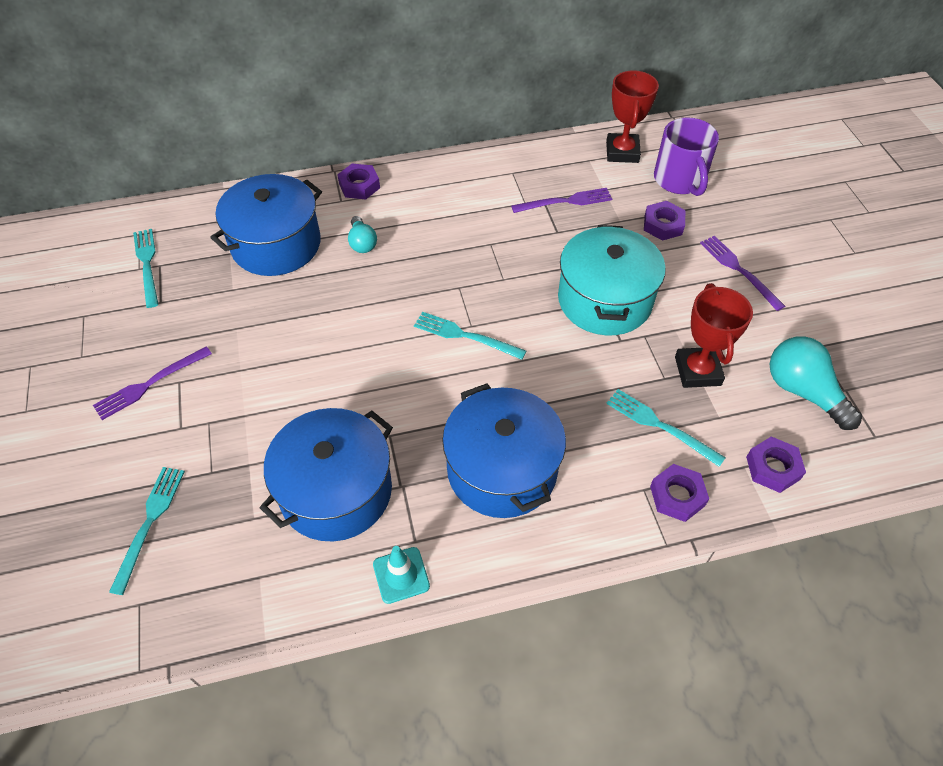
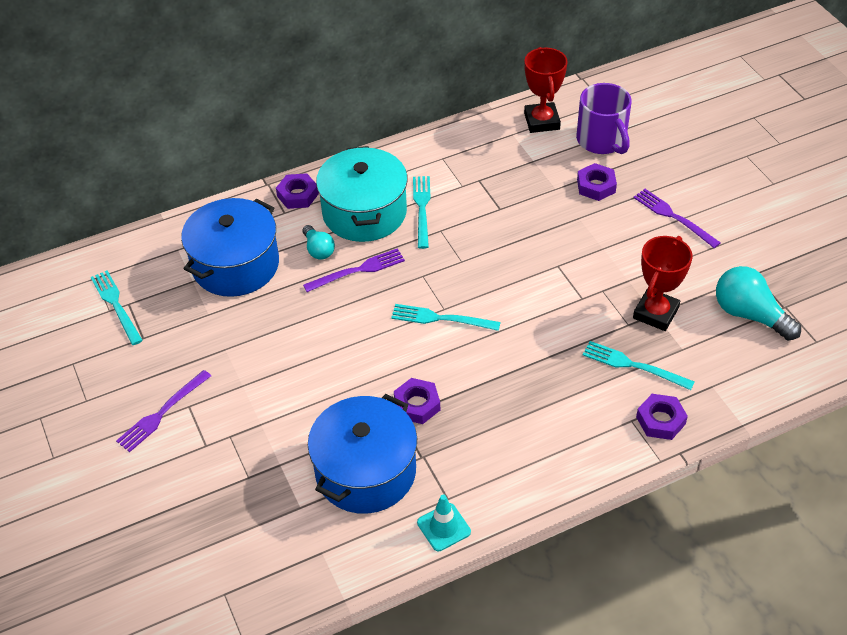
camera: 10 degrees left, 5 degrees down
turquoise fork [109,467,185,595] -> turquoise fork moved to [413,176,431,249]
blue pot [442,383,566,518] -> none
purple fork [511,188,612,213] -> purple fork moved to [303,248,405,292]
turquoise pot [558,225,666,335] -> turquoise pot moved to [316,146,408,242]
red trophy [675,283,753,388] -> red trophy turned 45 degrees clockwise [633,236,693,331]
purple nut [746,436,806,493] -> purple nut moved to [394,378,440,424]

